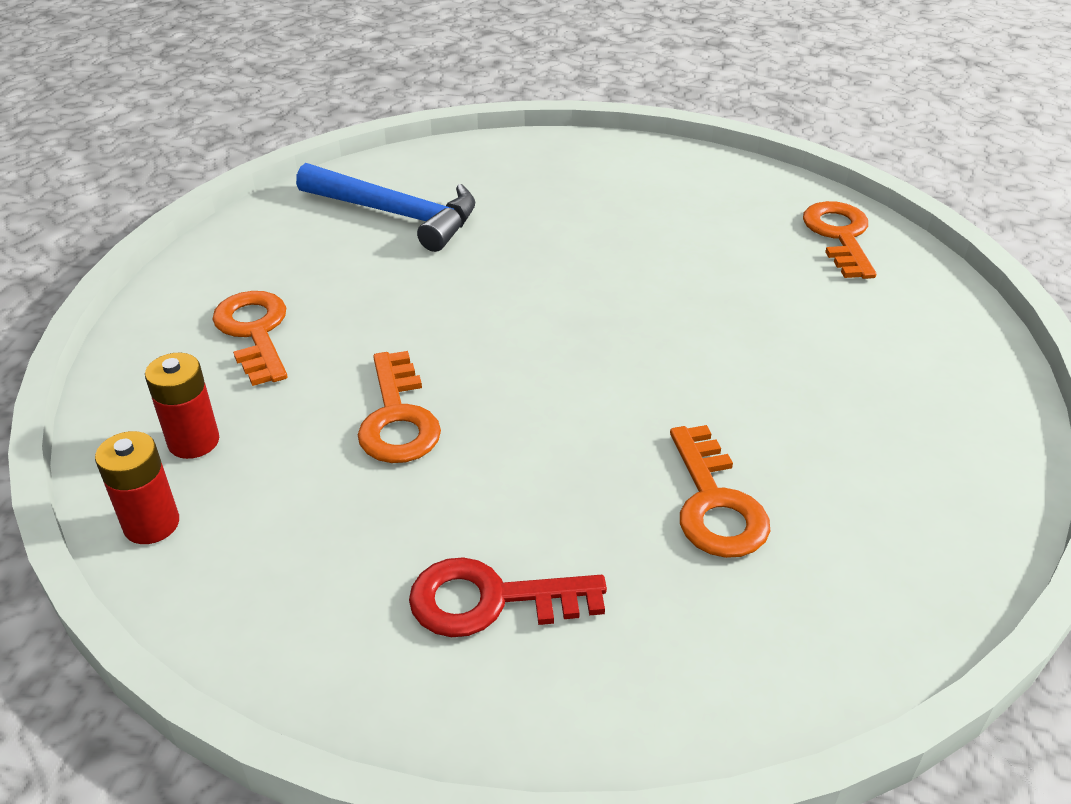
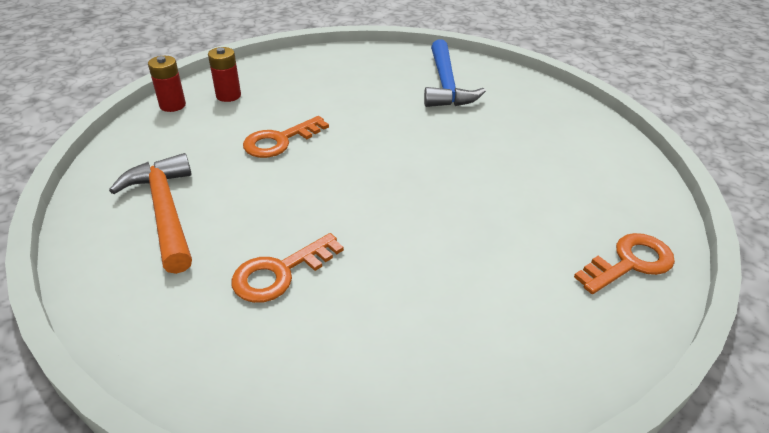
camera: 60 degrees right, 0 degrees up
orange key [212,291,287,386] -> none
red key [409,557,607,637] -> orange hammer [109,153,192,274]

